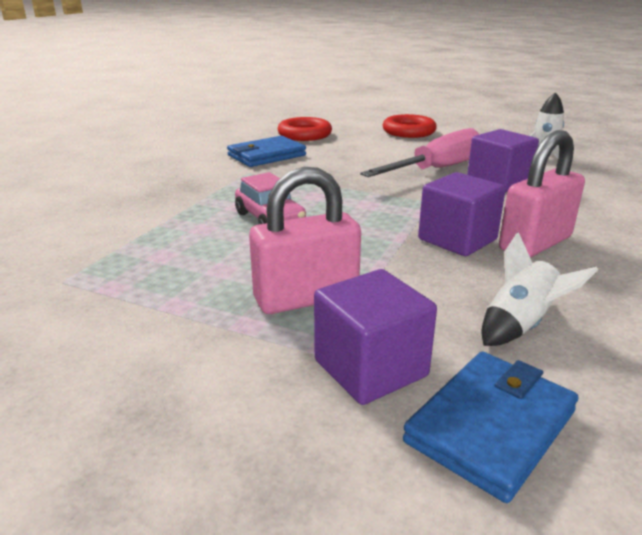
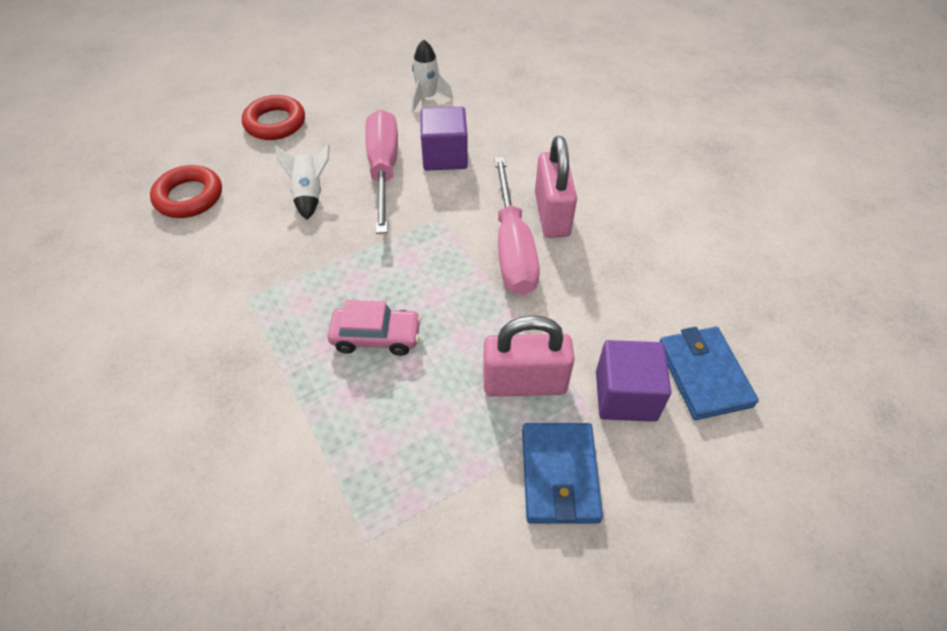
camera: 55 degrees left, 25 degrees up
blue wallet [227,136,306,167] -> blue wallet moved to [522,423,603,523]
pink padlock [249,167,361,314] -> pink padlock turned 75 degrees clockwise [483,315,575,397]
purple cube [418,172,506,256] -> pink screwdriver [494,157,540,295]
white rocket [482,232,598,346] -> white rocket moved to [275,144,330,220]

